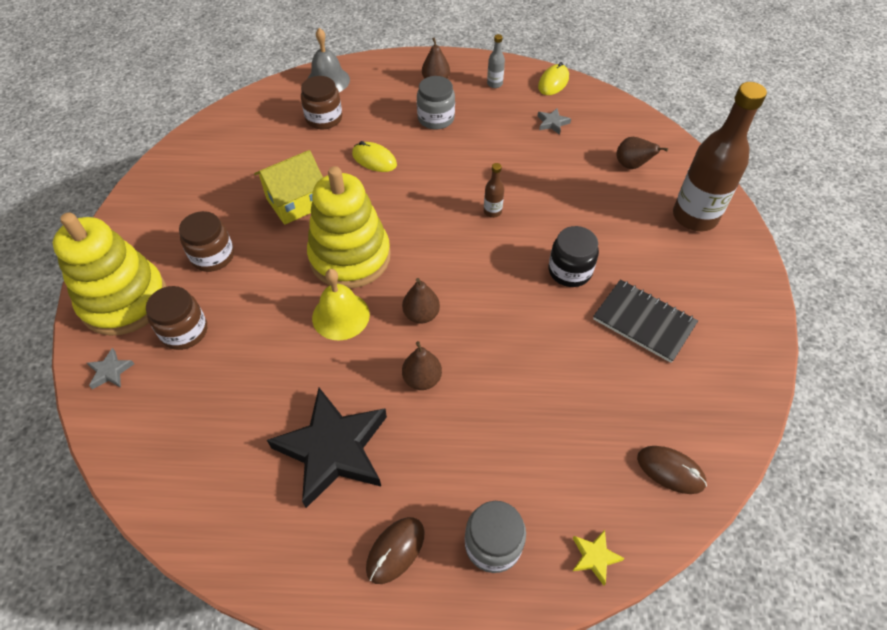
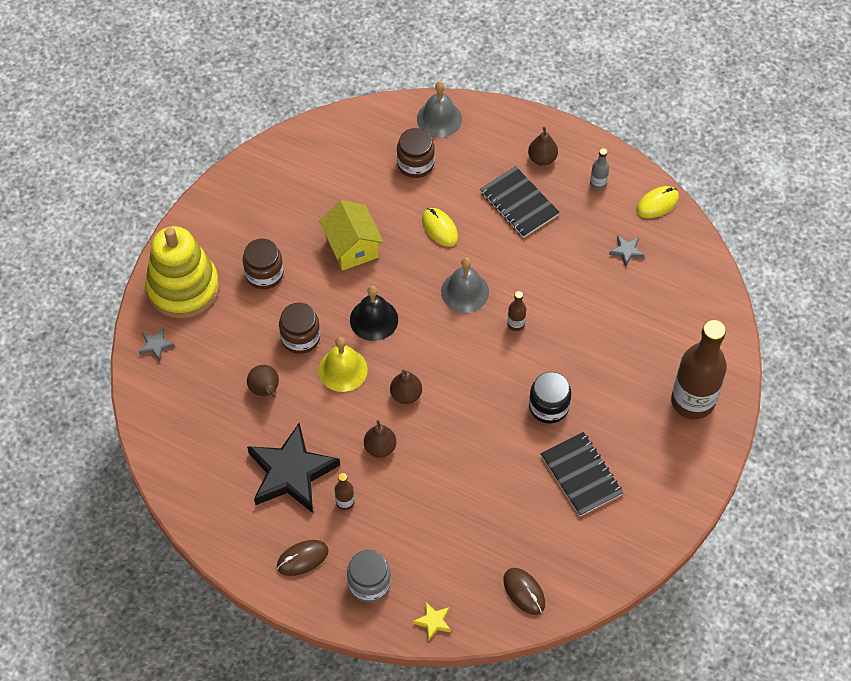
camera: 25 degrees right, 5 degrees up
brown jar [146,286,207,350] -> brown jar moved to [279,303,320,354]
yellow house [254,150,323,225] -> yellow house turned 75 degrees clockwise [319,200,384,271]
yellow stacking toy [307,166,391,289] -> black bell [350,286,398,341]
grey jar [417,76,455,130] -> black notebook [480,166,560,238]
brown pear [616,137,668,169] -> brown pear moved to [247,365,279,397]
none -> brown bottle [335,473,355,511]
none -> grey bell [441,257,489,313]

